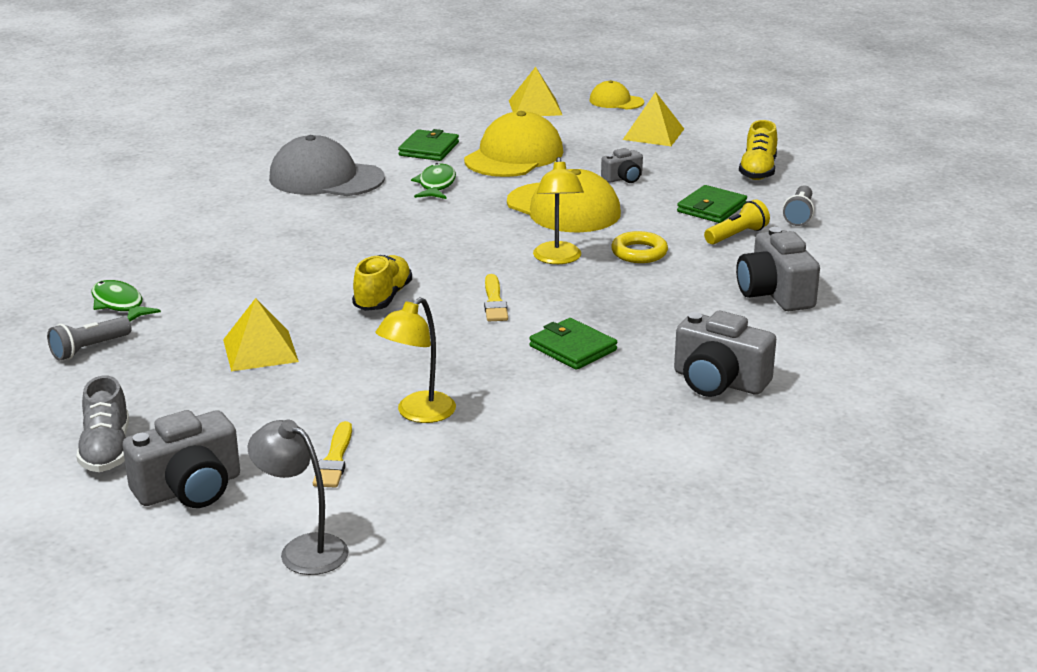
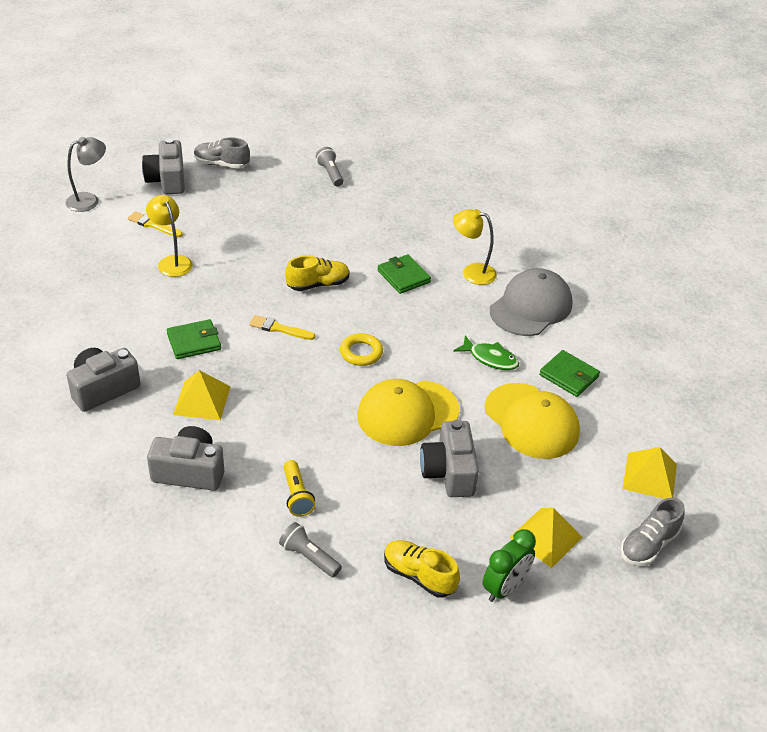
camera: 110 degrees right, 15 degrees up
green fish [91,280,161,322] -> none
yellow pyramid [223,298,299,372] -> yellow pyramid moved to [173,370,231,420]
yellow shoe [352,255,412,311] -> yellow shoe turned 60 degrees counterclockwise [285,256,350,291]
yellow lamp [533,157,584,264] -> yellow lamp moved to [453,209,497,285]
yellow cap [590,80,644,109] -> grey shoe [621,498,684,566]
grey camera [601,148,643,183] -> grey camera [420,420,479,497], size x1.82
yellow ring [611,231,668,263] -> yellow ring moved to [340,333,383,366]
green wallet [677,185,747,223] -> green wallet moved to [377,254,431,294]
none -> green clock [483,529,536,602]

